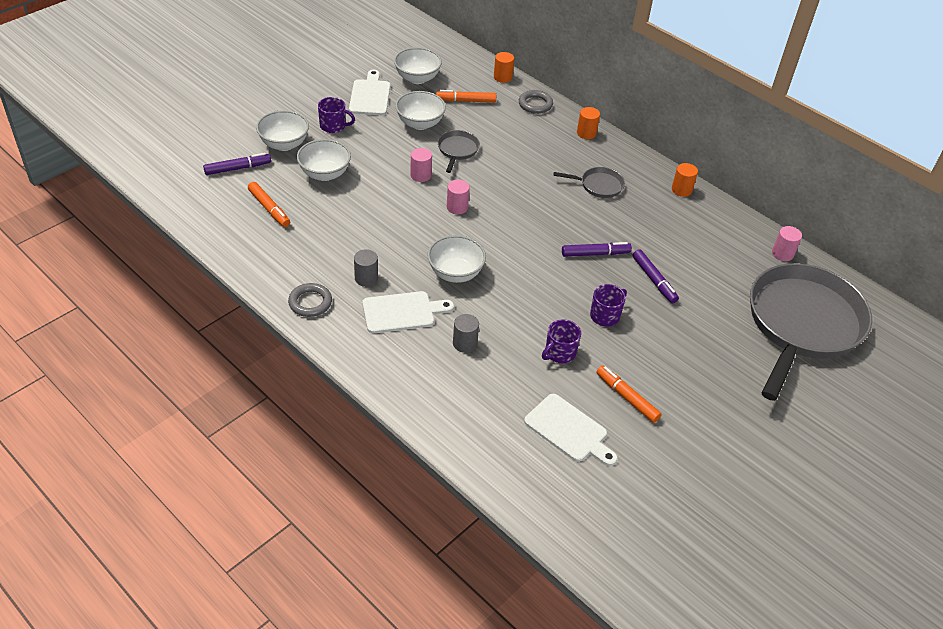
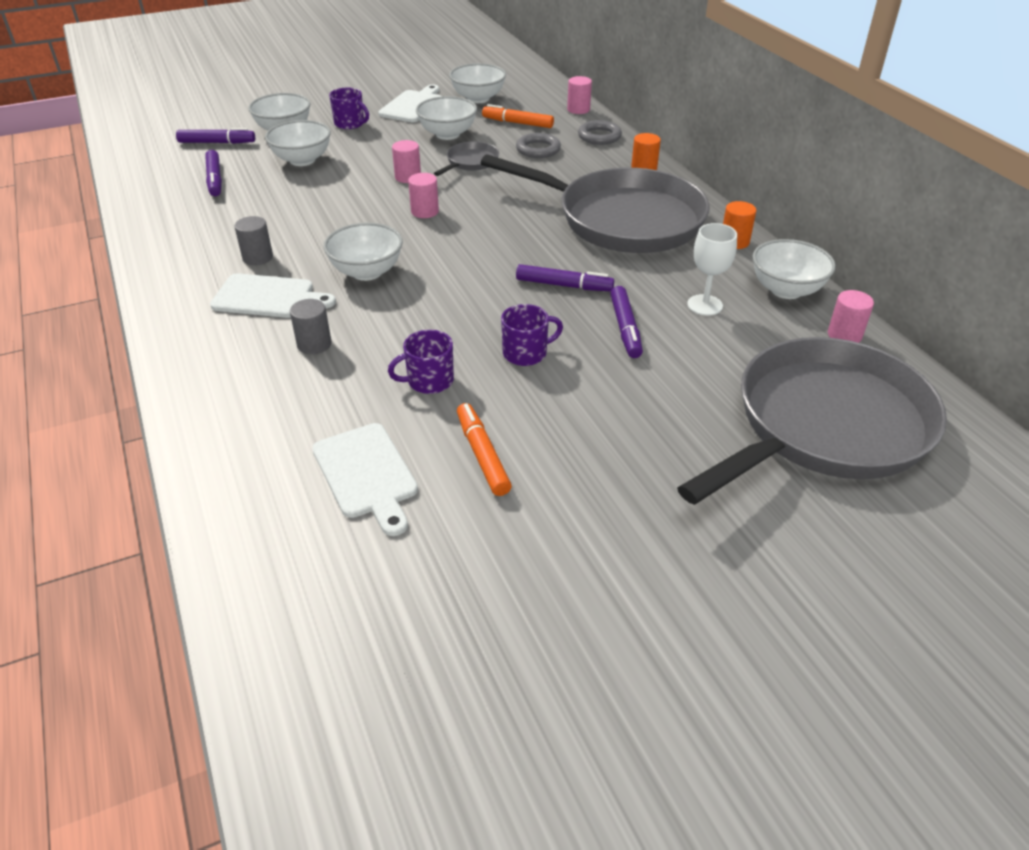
camera: 25 degrees right, 5 degrees down
orange marker [248,182,290,227] -> purple marker [205,150,222,196]
grey ring [288,283,332,317] -> grey ring moved to [516,133,561,158]
orange cylinder [494,52,514,83] -> pink cylinder [567,76,592,114]
grey pan [553,167,625,198] -> grey pan [481,154,710,253], size x2.48
none -> white goblet [687,223,737,316]
none -> white bowl [753,239,836,299]

